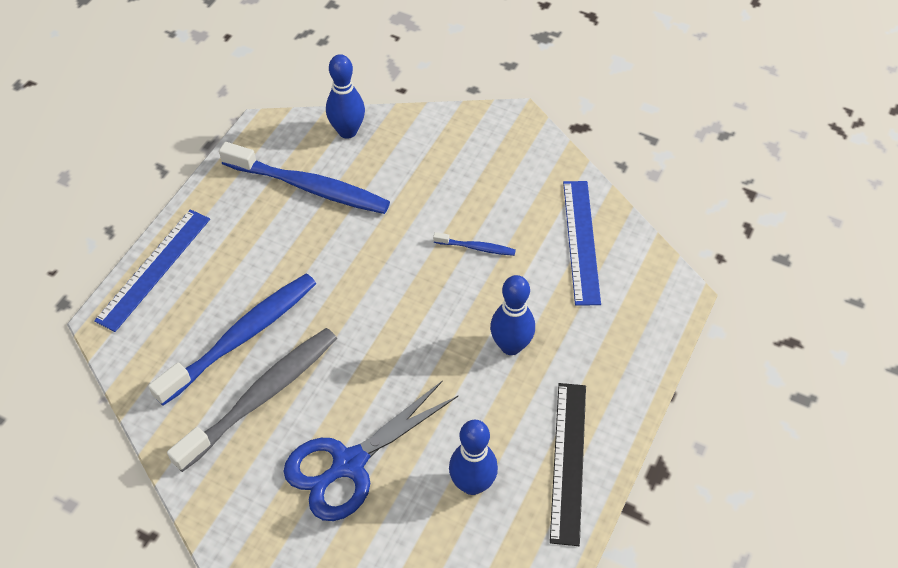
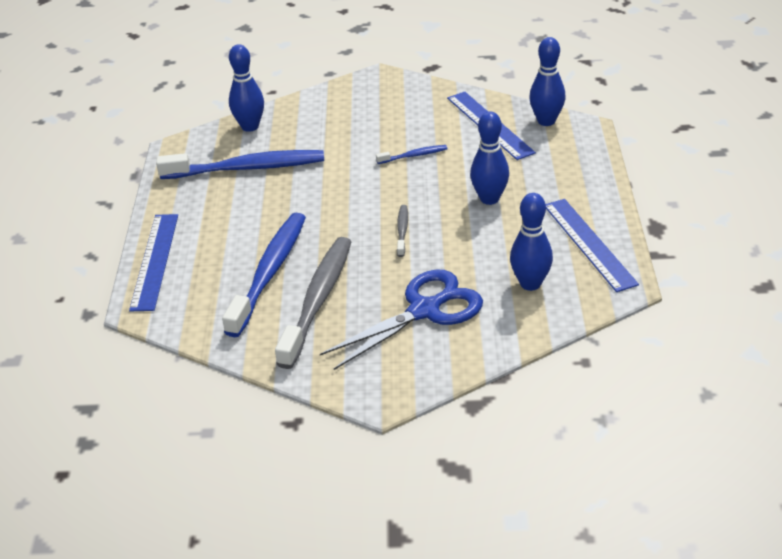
camera: 25 degrees left, 15 degrees down
blue scissors [283,380,458,521] -> blue scissors turned 150 degrees counterclockwise [320,270,483,370]
black ruler [550,383,586,546] -> blue ruler [546,199,639,292]
none -> grey toothbrush [397,205,408,257]
none -> blue bowling pin [529,37,565,126]

